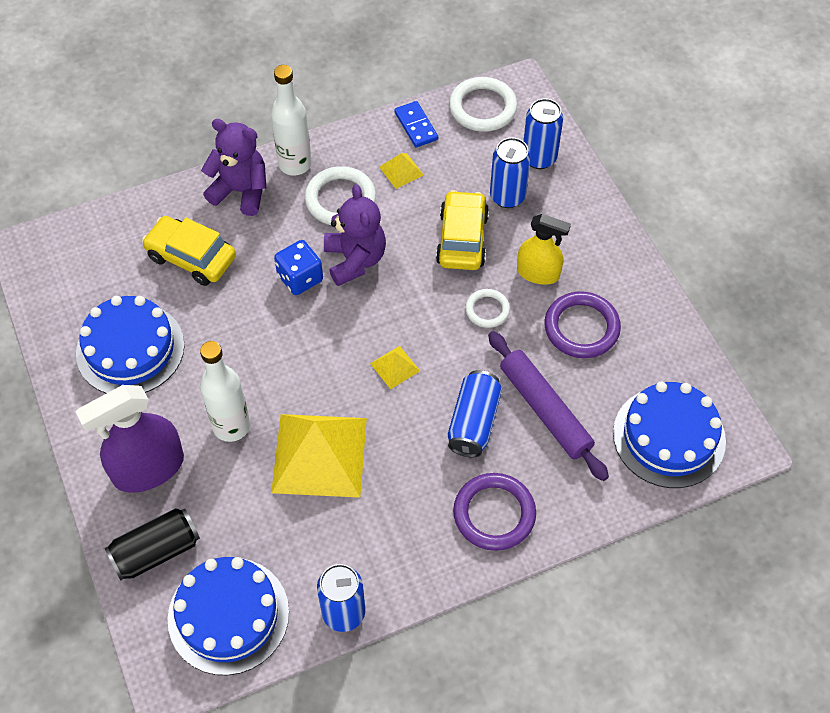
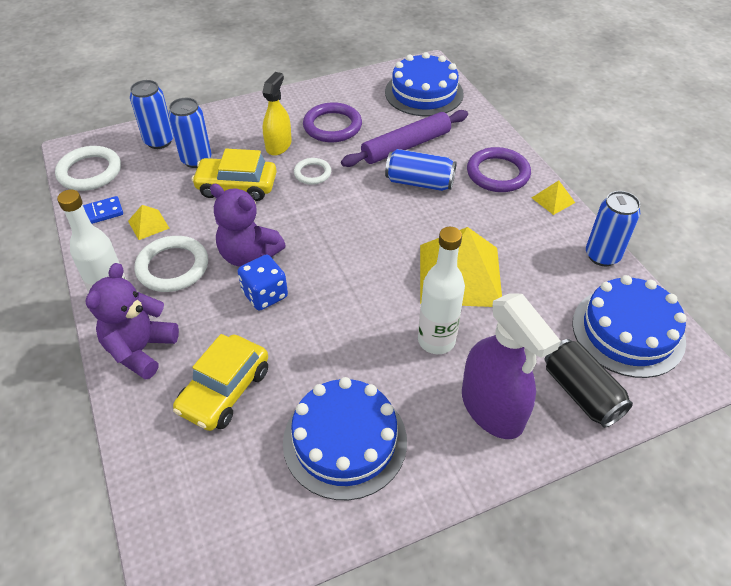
camera: 90 degrees left, 10 degrees down
purple teddy bear [324,184,386,286] -> purple teddy bear turned 135 degrees counterclockwise [210,184,286,267]
yellow pyramid [370,346,420,389] -> yellow pyramid moved to [532,180,575,215]

